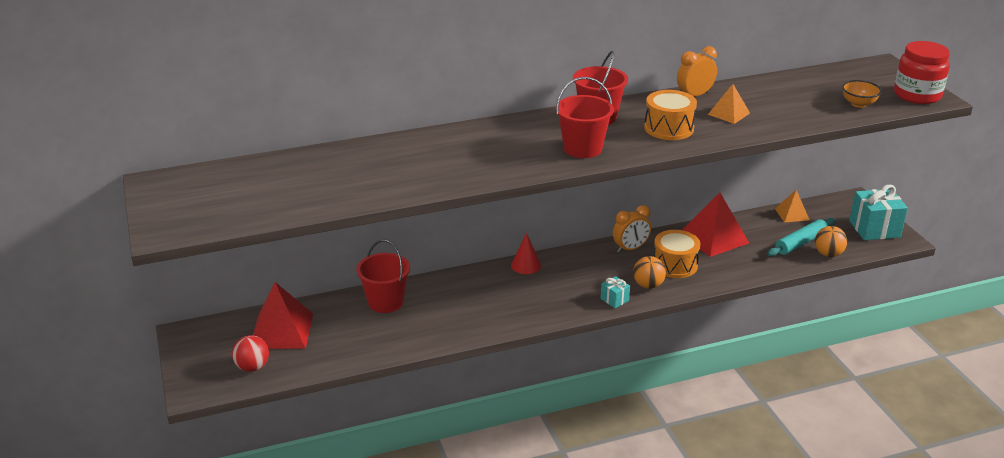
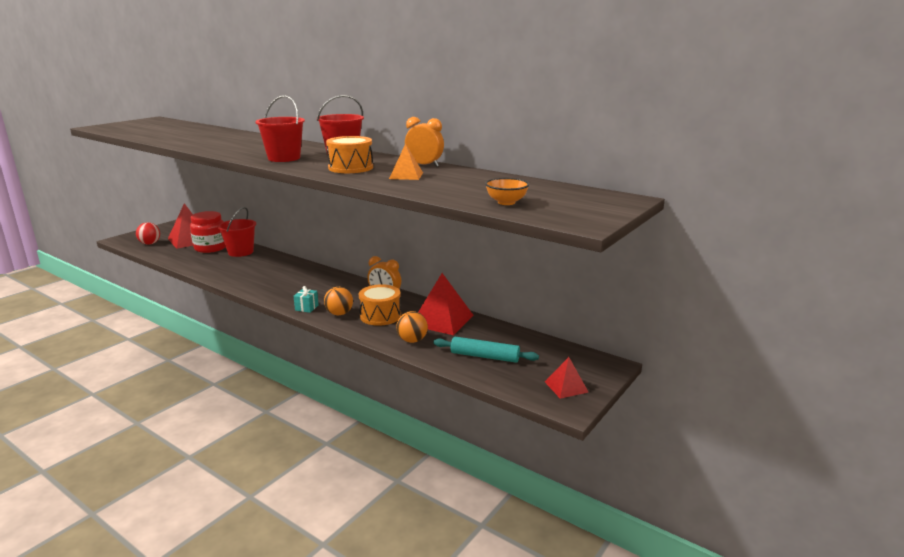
camera: 55 degrees right, 10 degrees down
red cone [511,233,541,274] -> none
orange pyramid [775,190,810,222] -> none
orange ball [815,226,847,257] -> orange ball moved to [396,311,428,343]
turquoise gift [849,185,908,240] -> red pyramid [545,357,588,399]
red jar [894,41,950,104] -> red jar moved to [190,211,226,253]

